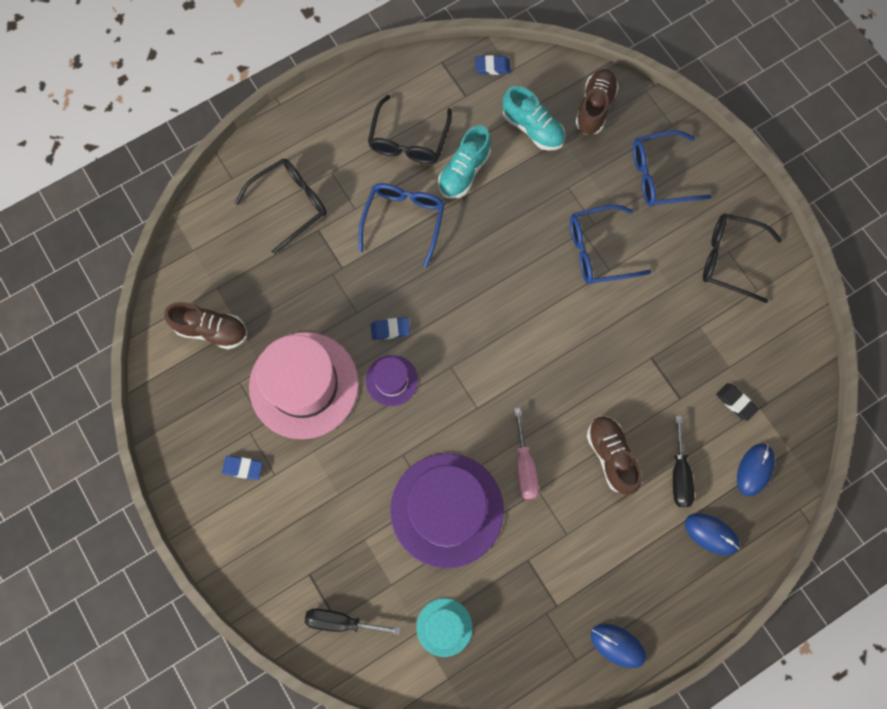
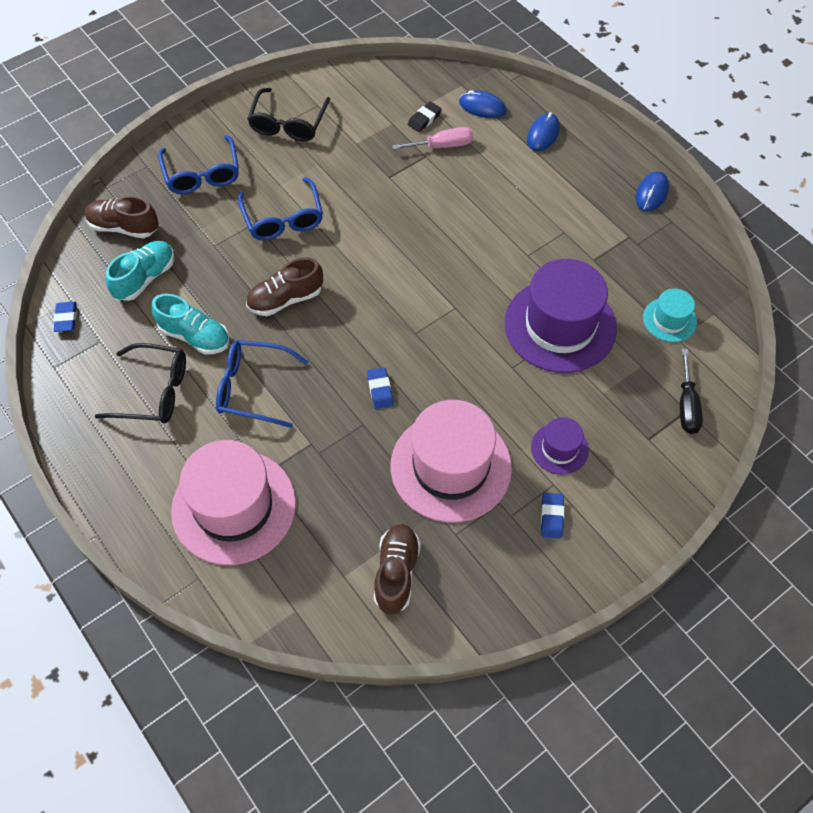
camera: 95 degrees left, 15 degrees down
black glasses [235,159,327,254] -> pink hat [171,440,296,565]
purple hat [366,355,418,406] -> purple hat moved to [531,417,589,475]
pink screwdriver [514,408,539,499] -> pink screwdriver moved to [392,127,473,150]
brown shoe [587,416,642,495] -> brown shoe moved to [246,257,323,316]
black screwdriver [673,415,694,507] -> none

